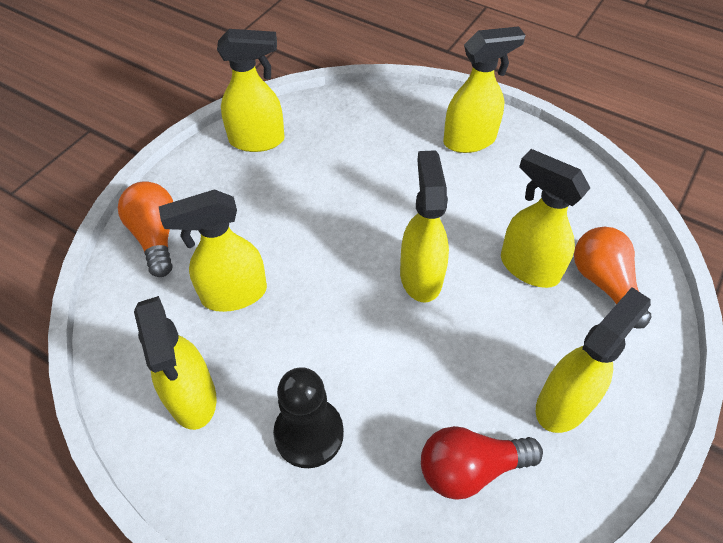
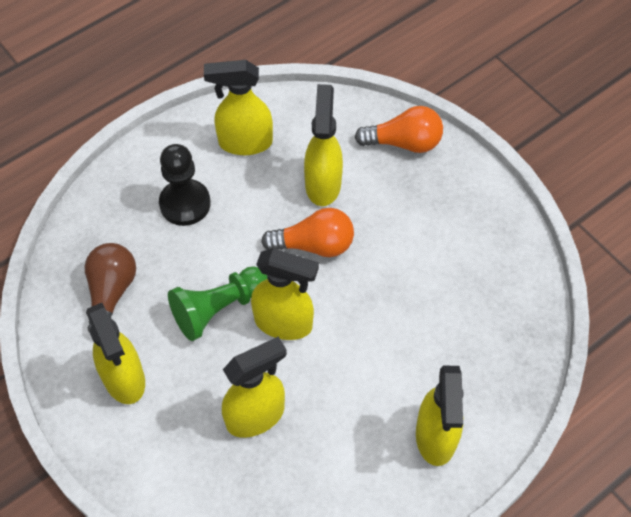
camera: 110 degrees right, 5 degrees up
yellow spray bottle [217,29,285,152] -> none
red light bulb [421,426,543,500] -> brown light bulb [85,243,136,333]
orange light bulb [574,227,652,329] -> orange light bulb moved to [261,208,354,257]
none -> green pawn [168,266,267,341]

